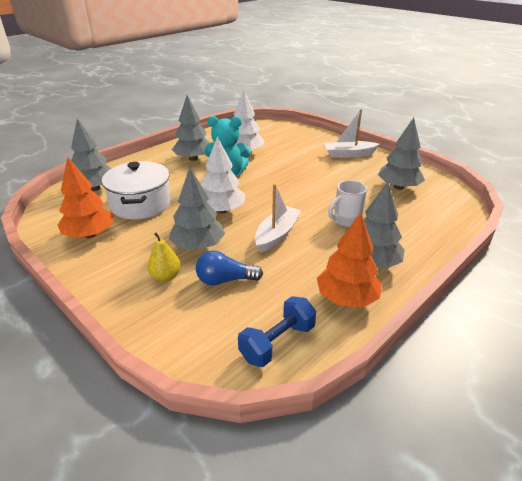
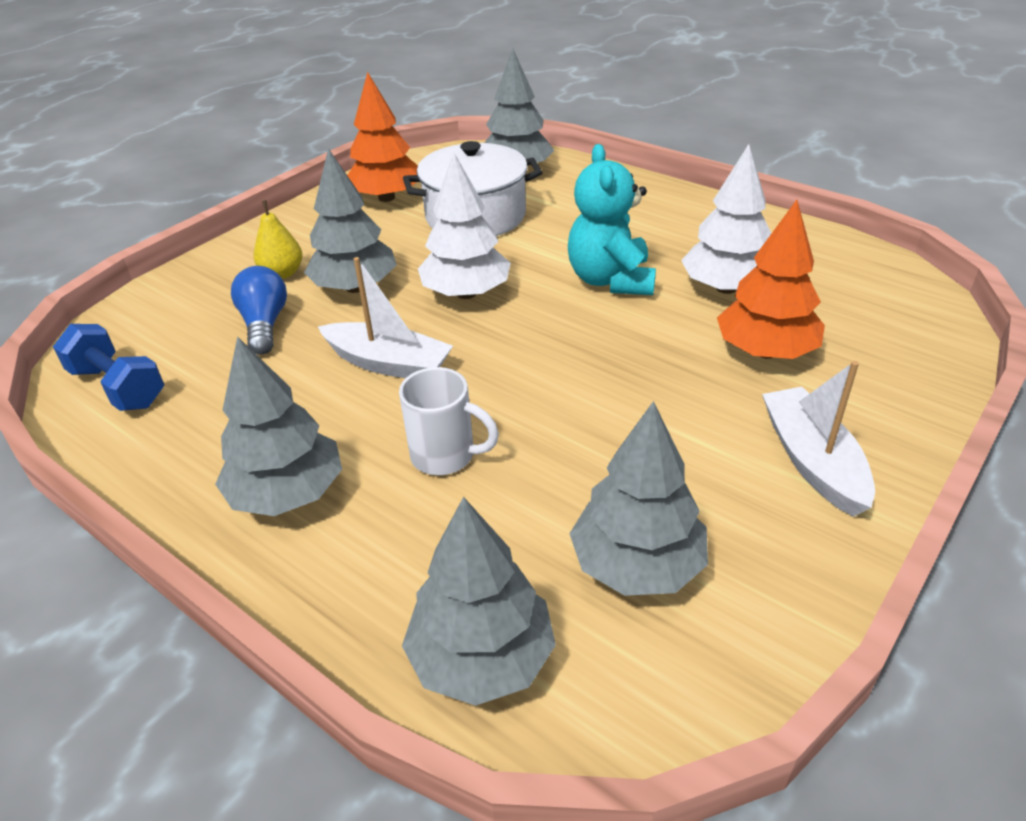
camera: 85 degrees right, 5 degrees up
grey tree [172,95,210,161] -> grey tree moved to [402,497,556,706]
orange tree [317,213,382,308] -> orange tree moved to [717,200,825,359]
white mug [328,180,367,227] -> white mug turned 150 degrees clockwise [399,367,499,475]

